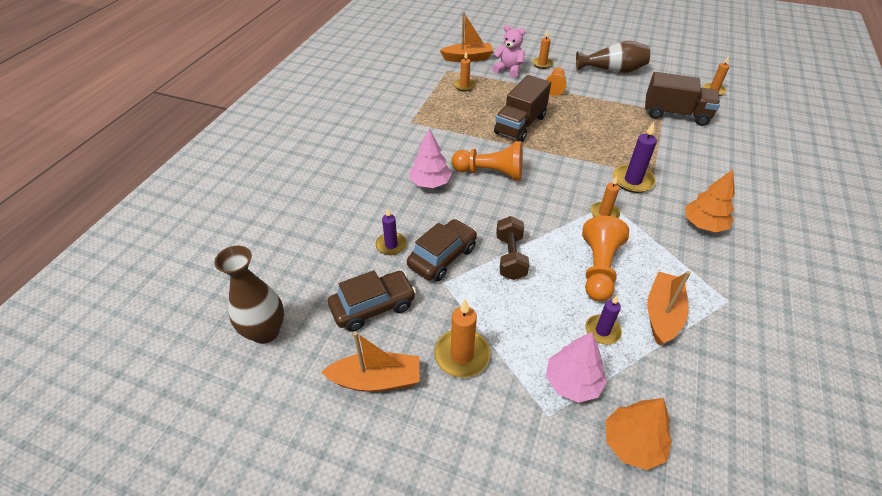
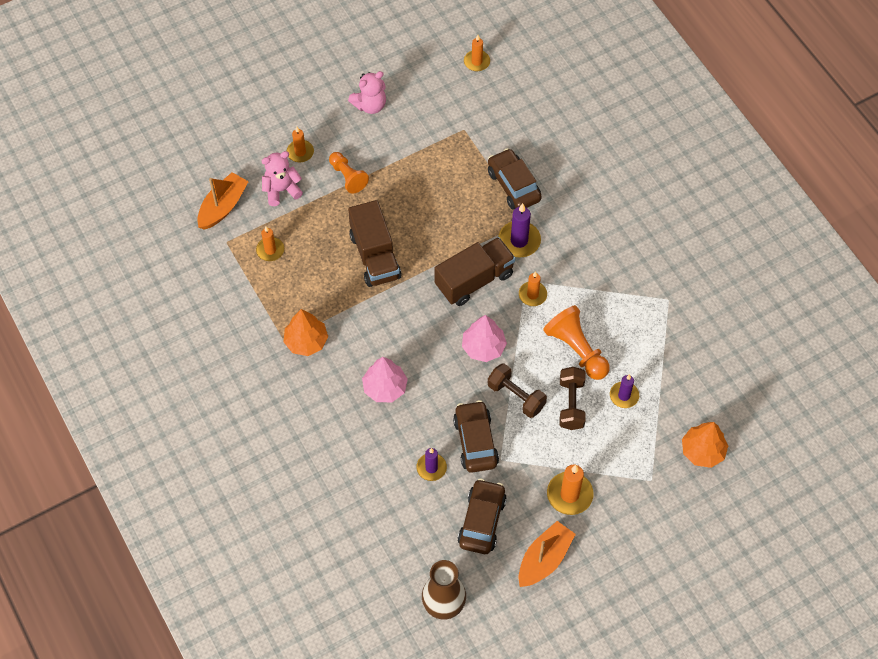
camera: 50 degrees left, 15 degrees up
orange pawn [451,141,523,181] -> none
pink tree [546,332,607,403] -> pink tree moved to [462,315,507,362]
brown vase [576,41,650,73] -> pink teddy bear [348,71,386,114]
brown truck [645,72,720,126] -> brown truck moved to [435,237,516,306]
orange boat [647,271,691,345] -> none
orange tree [685,170,735,232] -> orange tree moved to [284,309,328,356]
none -> brown car [488,148,542,210]
none -> brown dumbbell [559,367,586,430]

